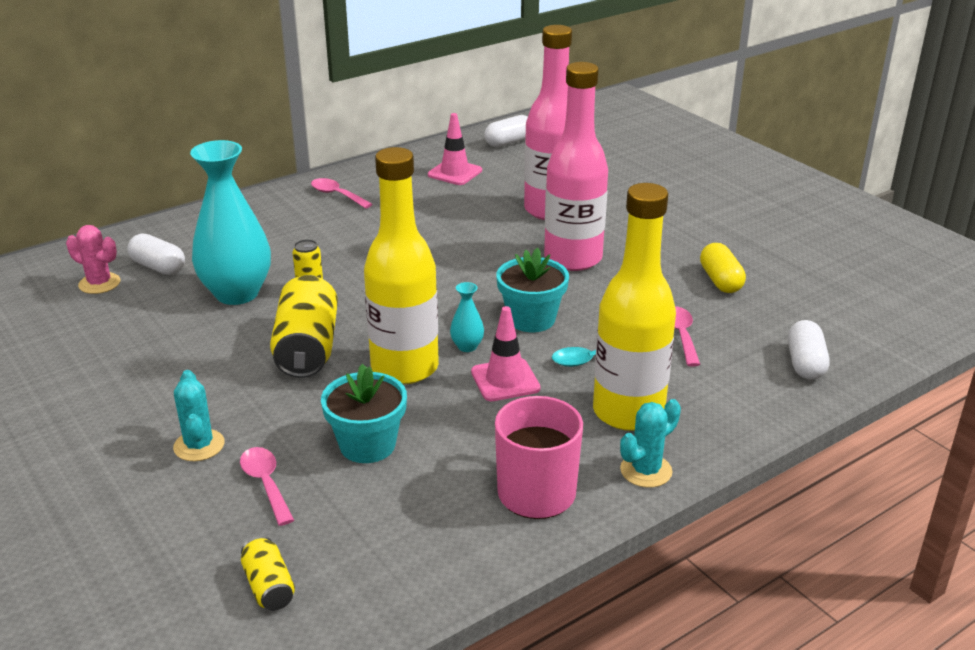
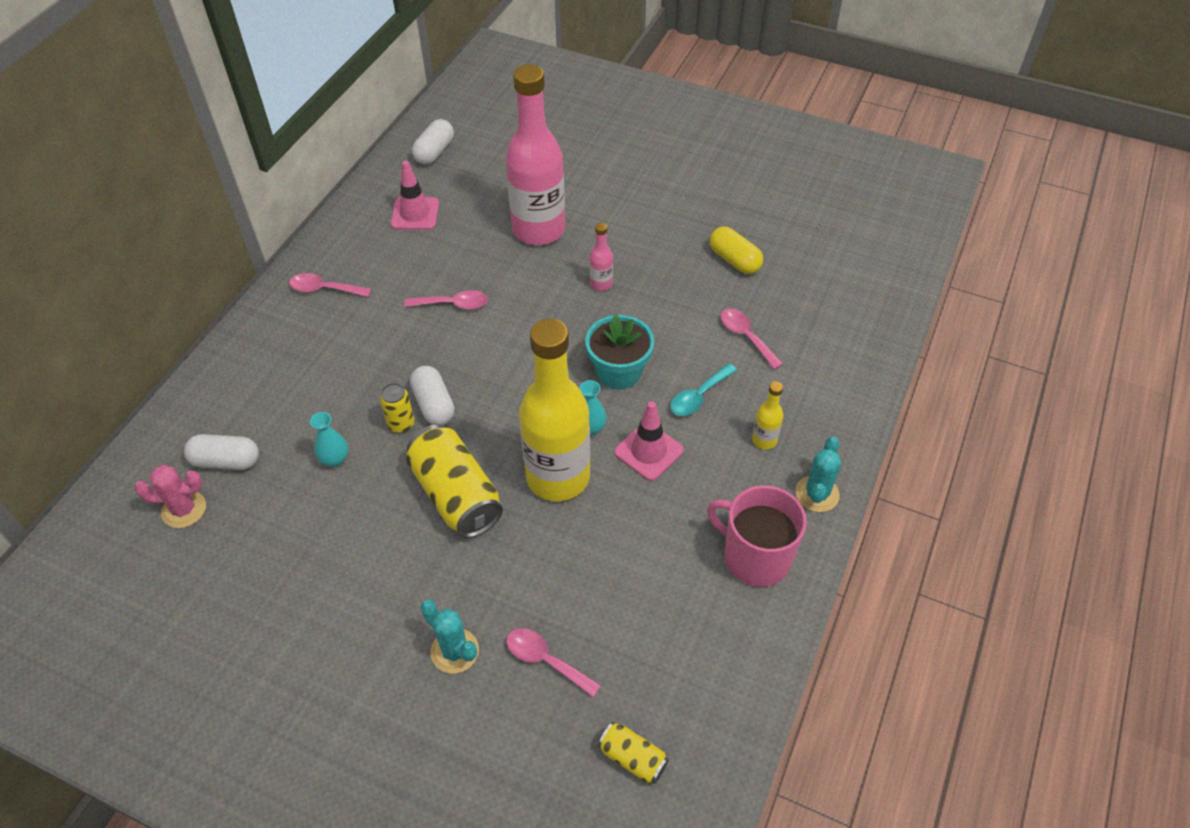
camera: 30 degrees left, 20 degrees up
turquoise vase [190,140,271,305] -> turquoise vase [310,412,348,467], size x0.41
turquoise flower pot [321,364,407,463] -> none
pink bottle [544,62,608,271] -> pink bottle [589,223,613,291], size x0.41
yellow bottle [593,183,676,431] -> yellow bottle [752,381,783,449], size x0.41
white capsule [788,320,830,380] -> white capsule moved to [410,366,455,425]
none -> pink spoon [404,290,488,310]

